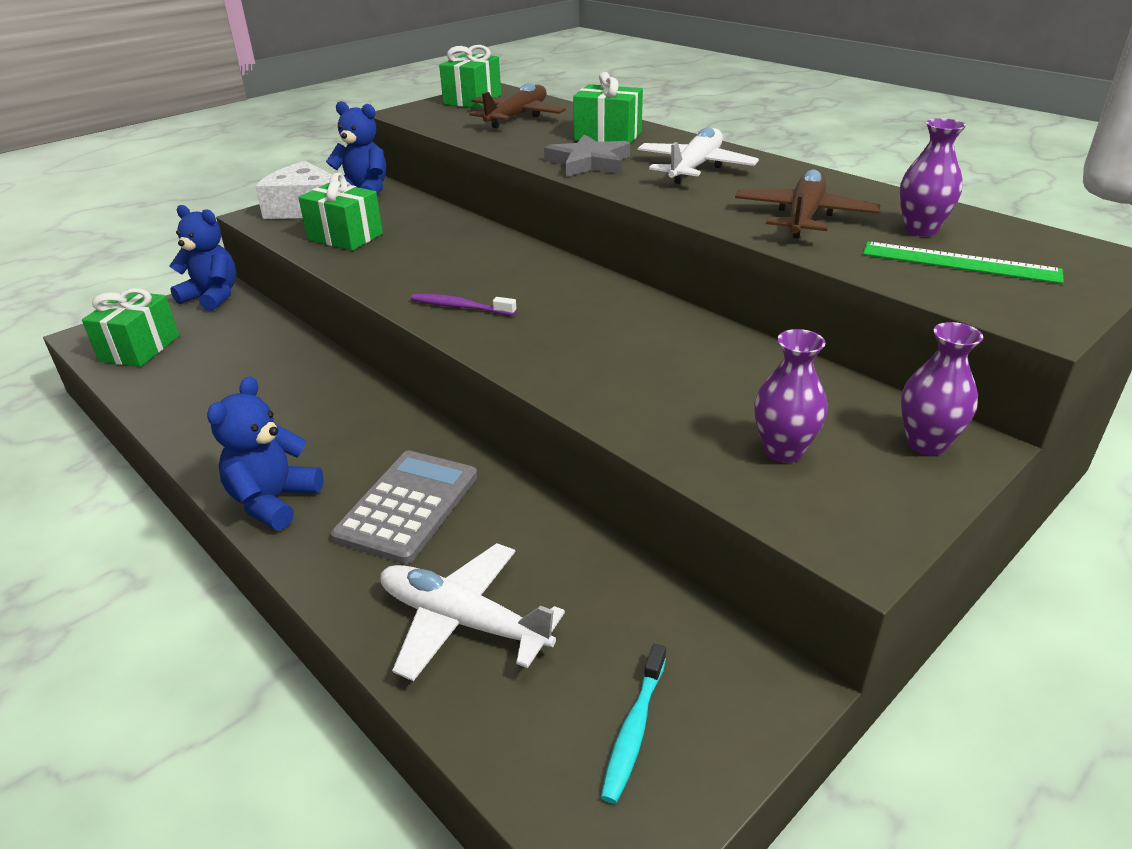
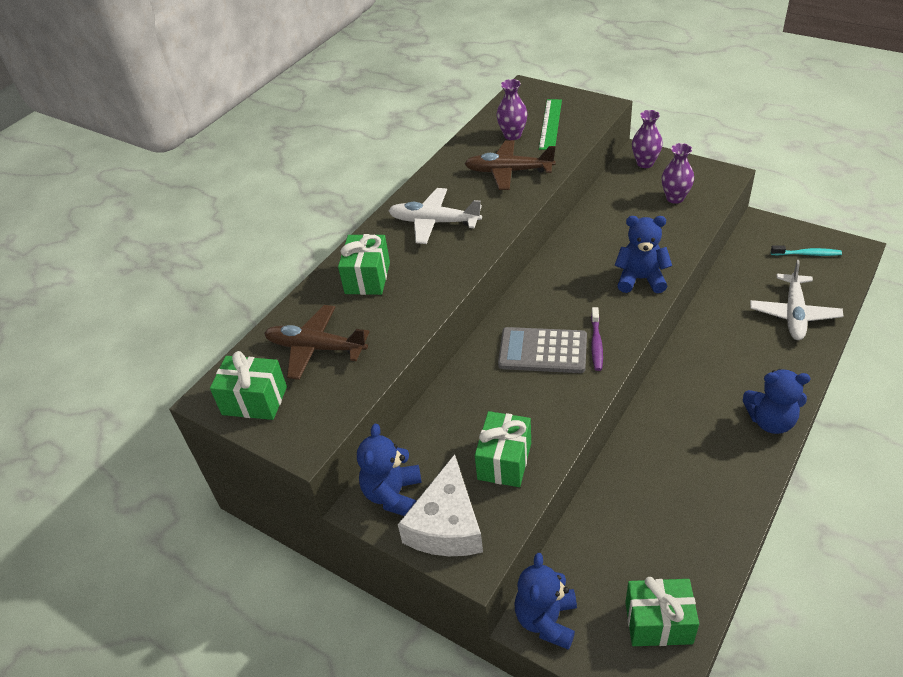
camera: 100 degrees left, 10 degrees up
grey calculator [331,450,477,564] -> grey calculator moved to [498,327,587,373]
grey star [544,134,630,177] -> none
none -> blue teddy bear [615,216,672,293]

